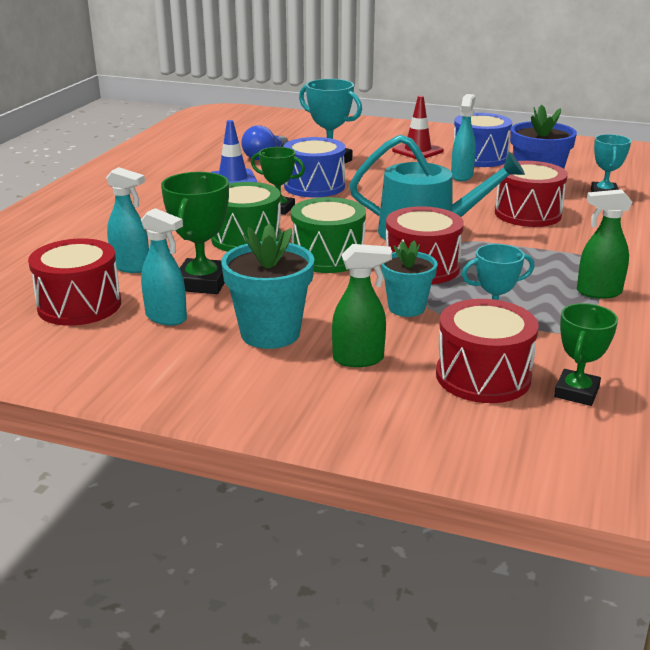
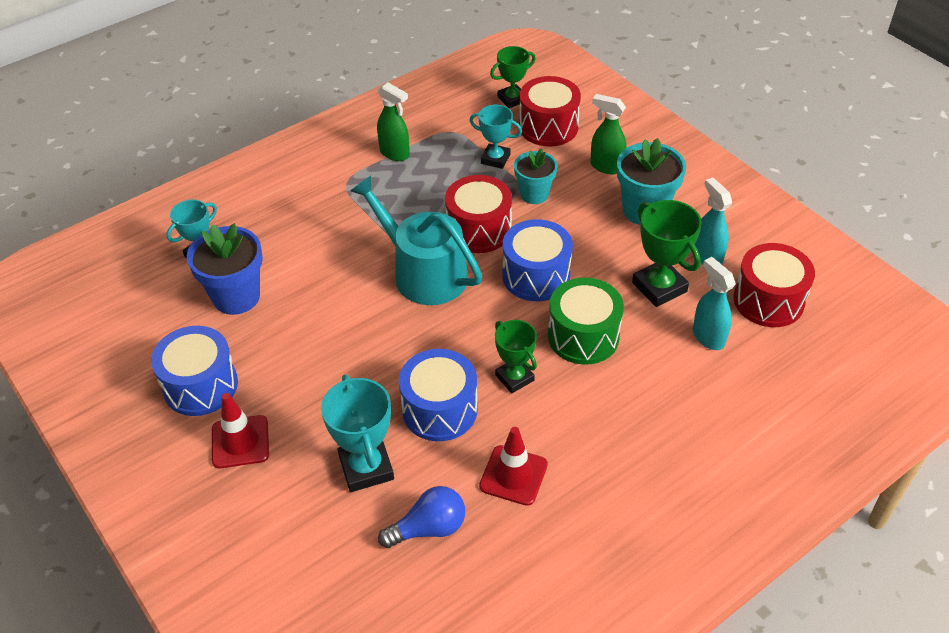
camera: 145 degrees left, 20 degrees up
green trophy [161,172,229,294] -> green trophy turned 75 degrees counterclockwise [632,200,702,307]
blue traffic cone [211,120,257,183] -> red traffic cone [479,427,548,506]
green drum [291,197,366,273] -> blue drum [502,219,573,301]
turquoise spray bottle [451,94,476,181] -> none
red drum [495,161,568,227] -> none

